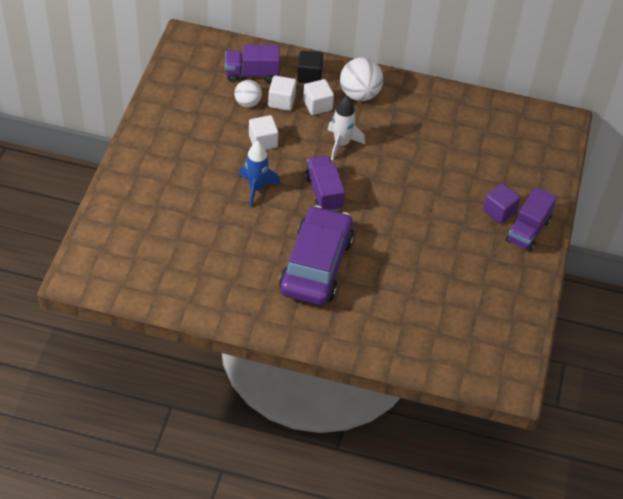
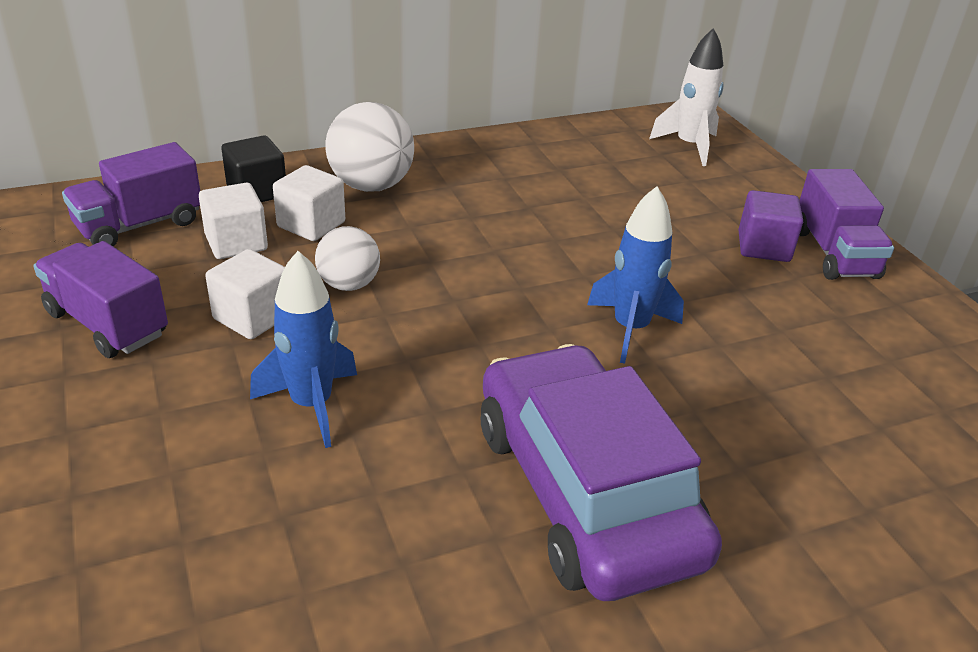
camera: 35 degrees left, 15 degrees down
white ball [234,80,262,107] -> white ball moved to [315,226,380,291]
purple truck [305,155,345,211] -> purple truck moved to [33,241,168,358]
white rocket [328,96,365,160] -> white rocket moved to [649,28,724,166]
none -> blue rocket [587,186,684,364]

